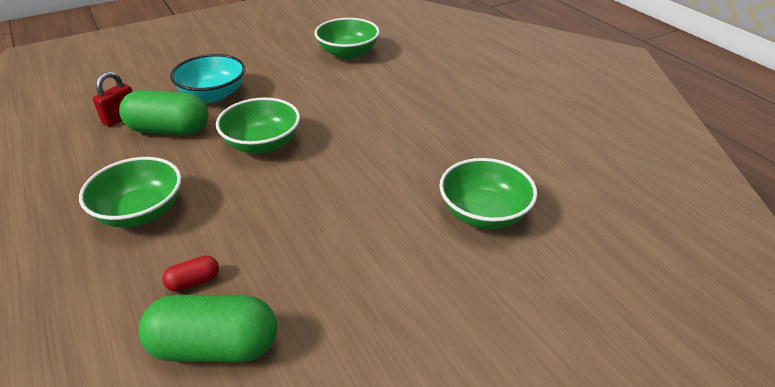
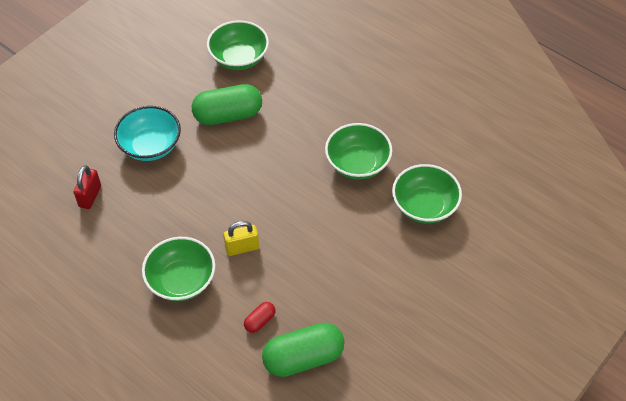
camera: 20 degrees left, 15 degrees up
green capsule [119,90,208,135] -> green capsule moved to [192,84,262,125]
green bowl [216,97,300,154] -> green bowl moved to [325,123,392,180]
none -> yellow padlock [223,221,259,256]

